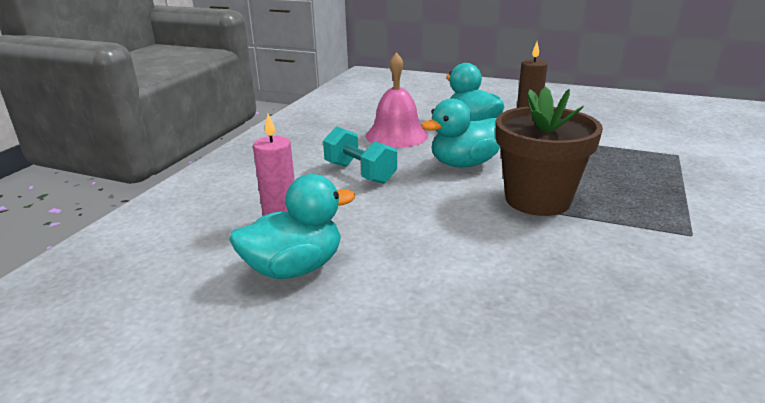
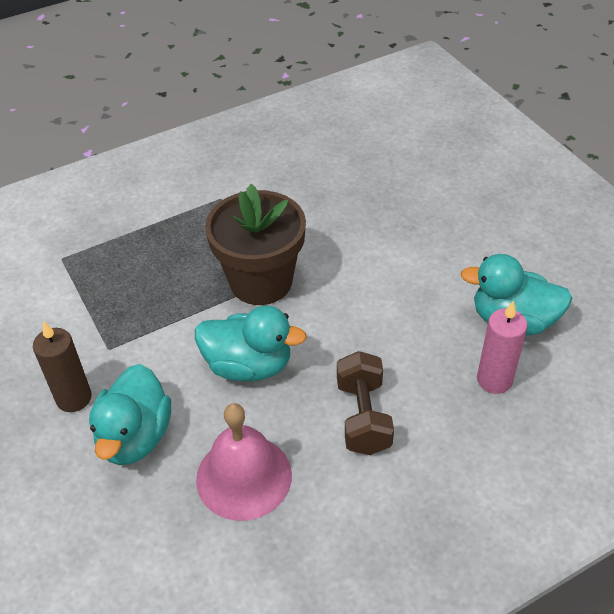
camera: 140 degrees left, 20 degrees up
turquoise dumbbell [323,126,397,184] -> brown dumbbell [337,351,394,455]

